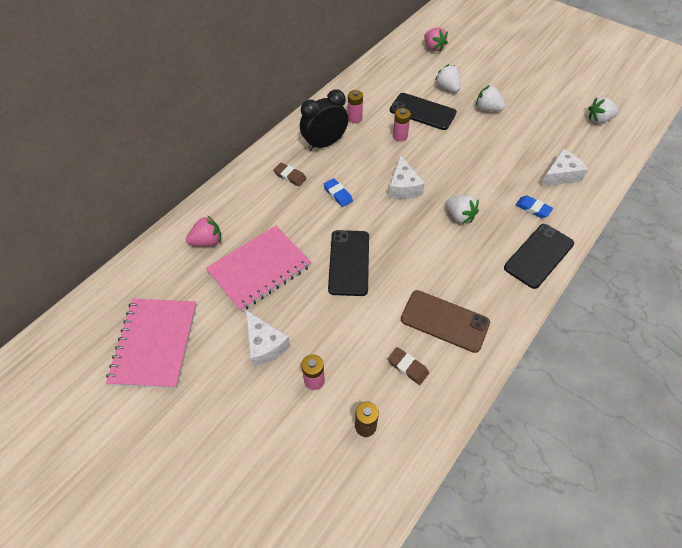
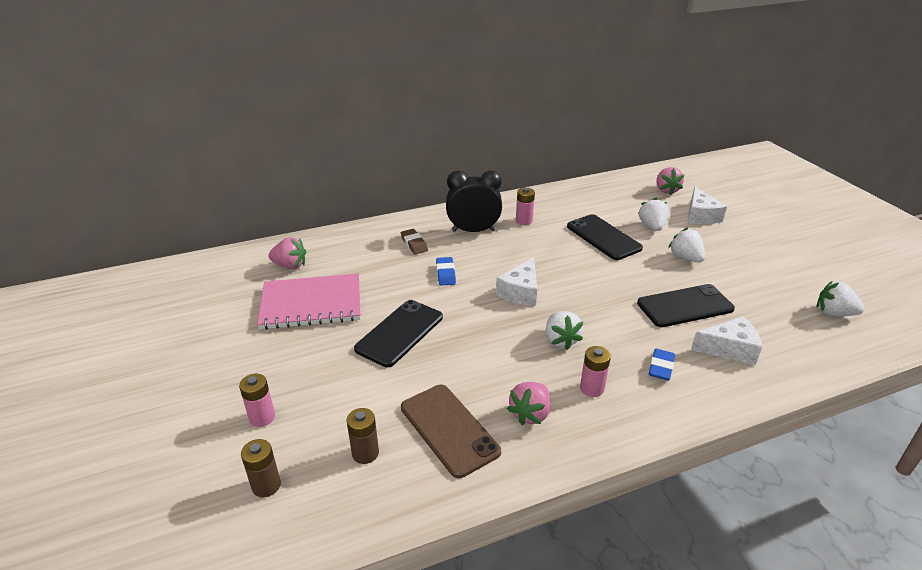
camera: 30 degrees right, 20 degrees down
pink notebook [106,299,197,388] -> none
white cheese [246,310,290,367] -> white cheese moved to [687,187,727,224]
brown eraser [388,347,429,385] -> brown battery [346,408,379,464]
pink battery [393,108,411,142] -> pink battery moved to [580,346,611,397]
black phone [504,224,574,289] -> black phone moved to [637,284,735,327]
blue eraser [515,195,553,218] -> blue eraser turned 45 degrees clockwise [649,349,675,380]
none -> pink strawberry [507,382,551,425]

